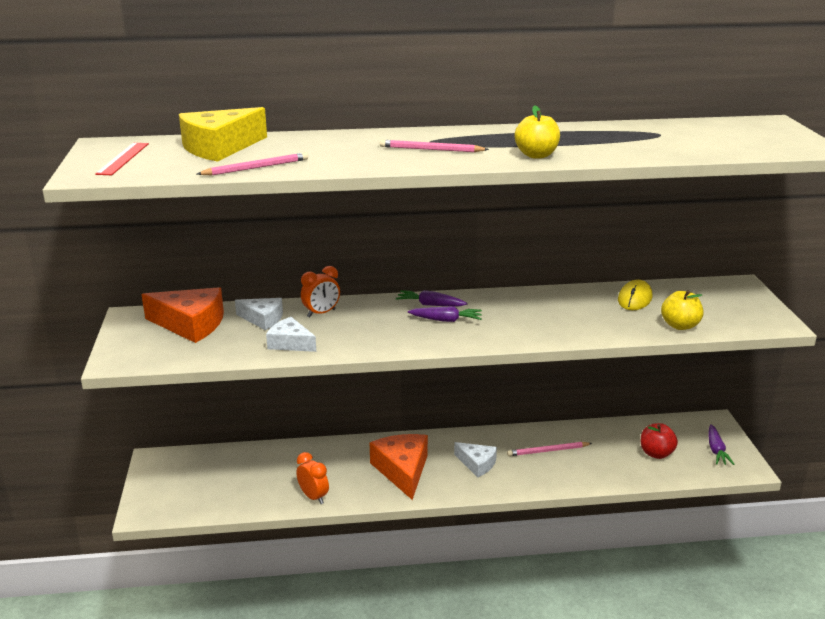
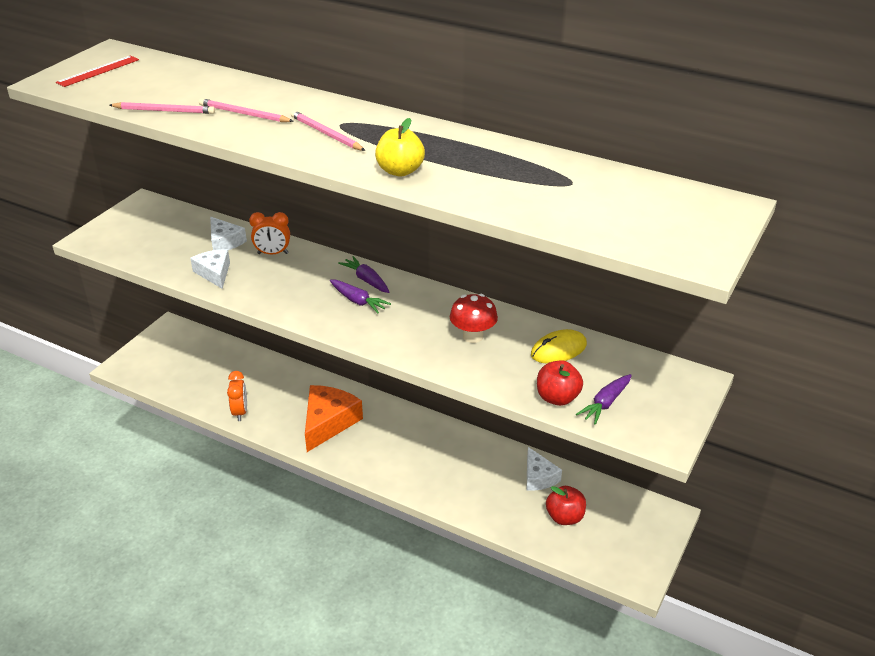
camera: 35 degrees right, 10 degrees up
orange cheese [141,287,224,343] -> none
yellow cheese [179,107,267,162] -> none
white cheese [454,442,497,478] -> white cheese moved to [526,447,562,491]
pink pencil [507,442,592,456] -> pink pencil moved to [199,98,293,122]
yellow apple [661,290,703,330] -> red apple [537,360,583,406]
purple carrot [708,424,734,465] -> purple carrot moved to [576,374,632,425]
none -> red mushroom [450,294,498,343]

